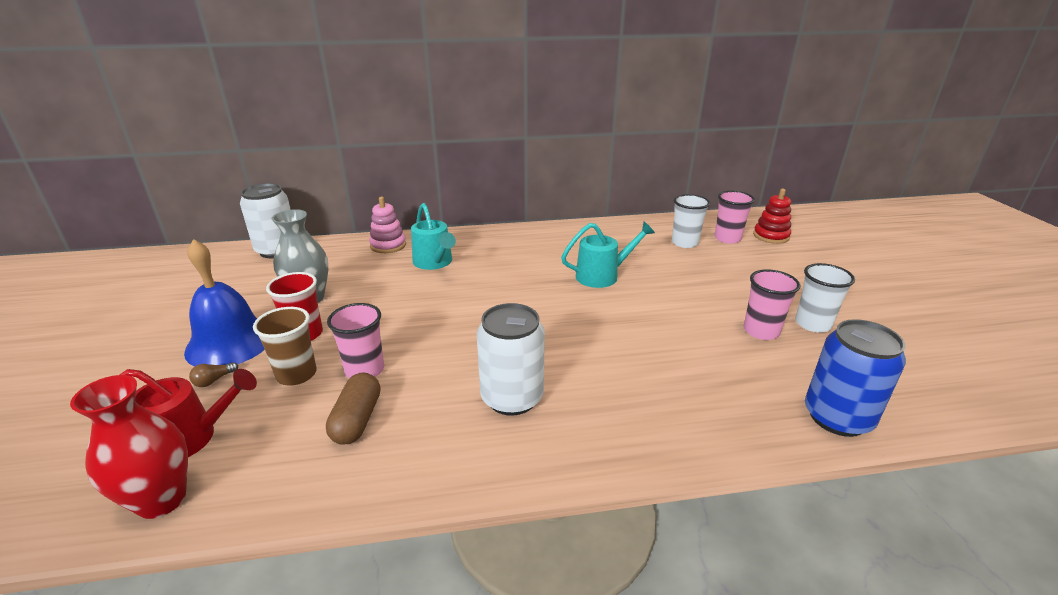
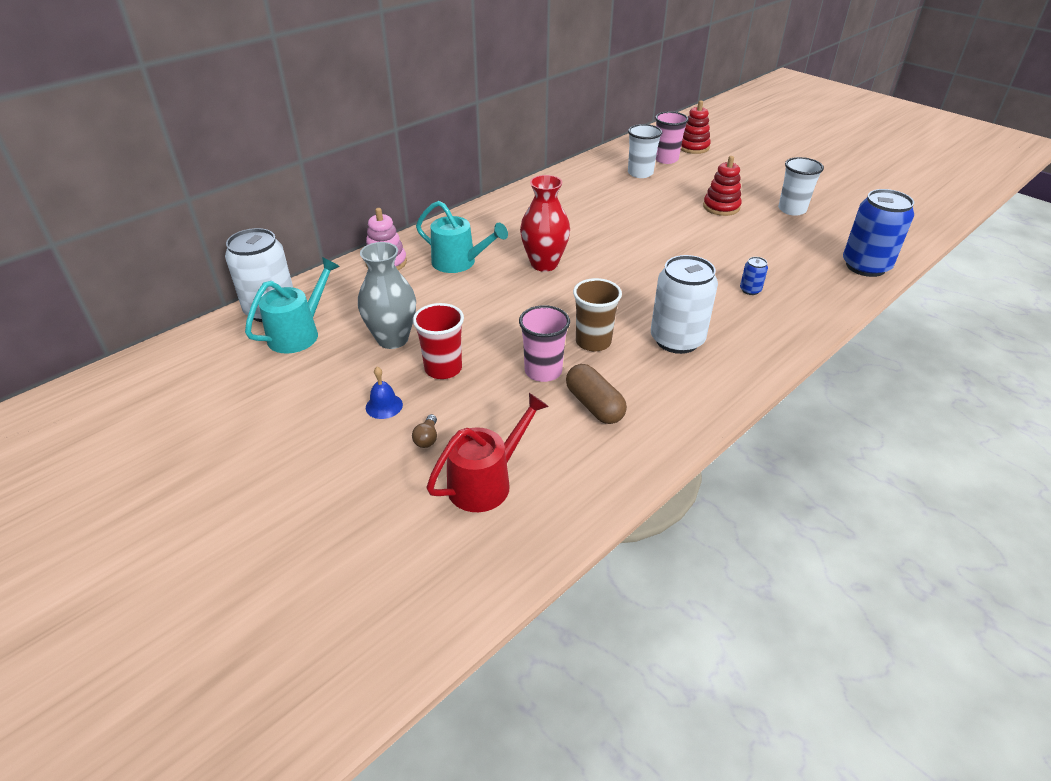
camera: 35 degrees left, 10 degrees up
red vase [70,375,188,519] -> red vase moved to [520,175,570,272]
blue bell [184,239,265,367] -> blue bell [366,367,403,419], size x0.41
brown cup [253,307,317,385] -> brown cup moved to [573,278,622,351]
turquoise watering can [561,222,655,288] -> turquoise watering can moved to [245,257,340,353]
pink cup [744,269,800,340] -> none
none -> red stacking toy [703,156,742,216]
none -> blue can [740,257,768,295]

